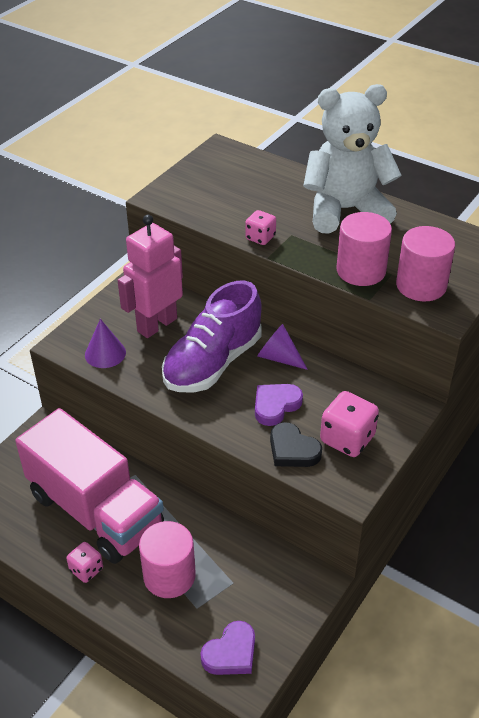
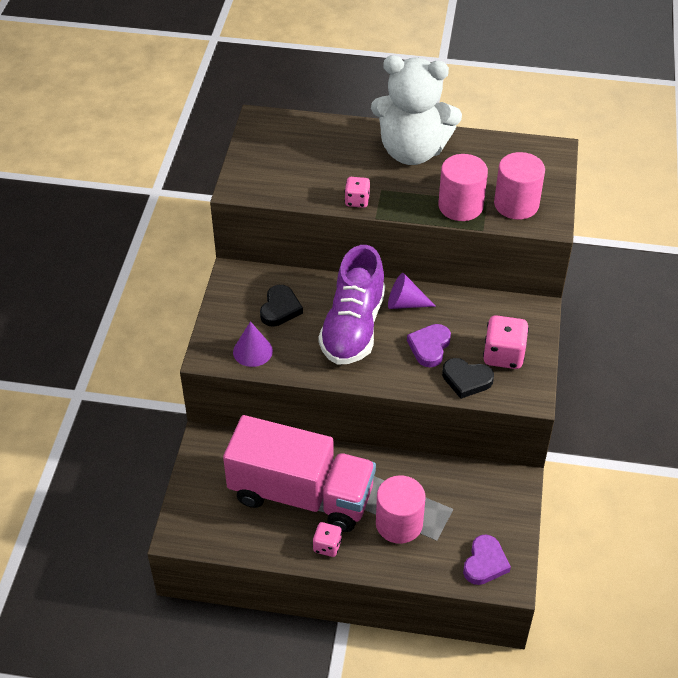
camera: 25 degrees left, 5 degrees up
pink robot [117,215,183,338] -> black heart [260,285,303,327]
white teddy bear [303,84,402,234] -> white teddy bear turned 135 degrees counterclockwise [371,55,462,165]

